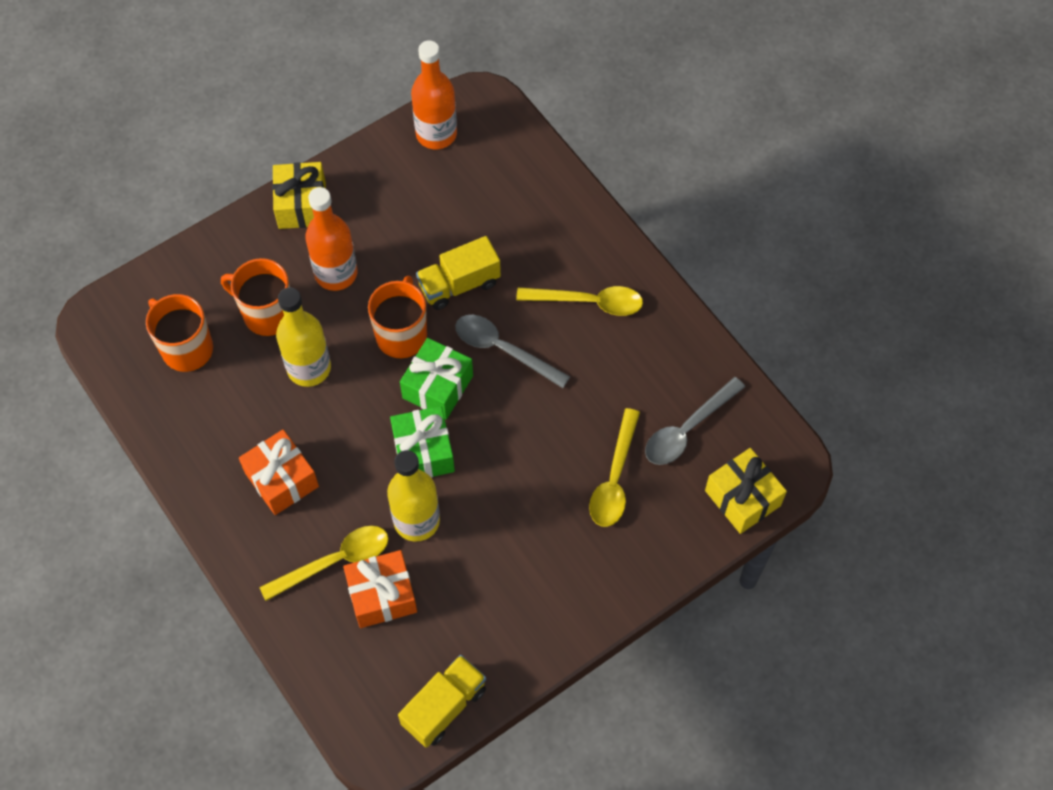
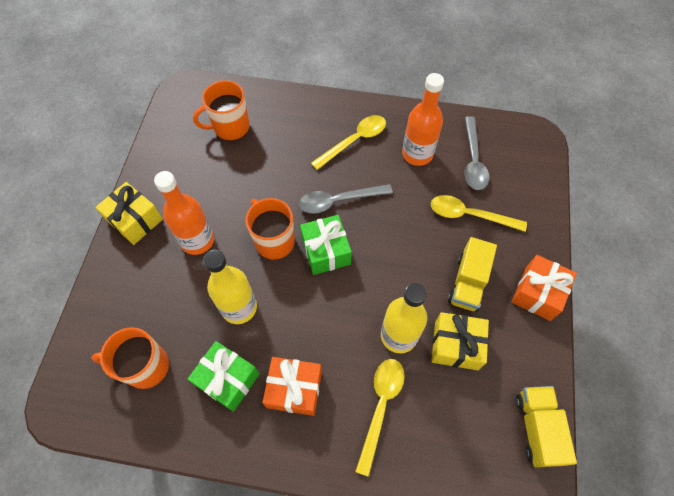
camera: 45 degrees left, 0 degrees up
orange mug [221,258,290,336] -> orange mug moved to [193,80,249,141]
orange gift [343,550,417,628] -> orange gift moved to [512,255,577,321]
green gift [390,406,455,478] -> green gift moved to [188,341,260,412]
orange bottle [411,40,457,149] -> orange bottle moved to [402,73,444,166]
yellow truck [416,236,501,310] -> yellow truck moved to [448,237,497,312]
yellow spoon [589,408,640,527] -> yellow spoon turned 135 degrees clockwise [431,195,527,232]
yellow gift [705,448,787,534] -> yellow gift moved to [431,312,489,370]

